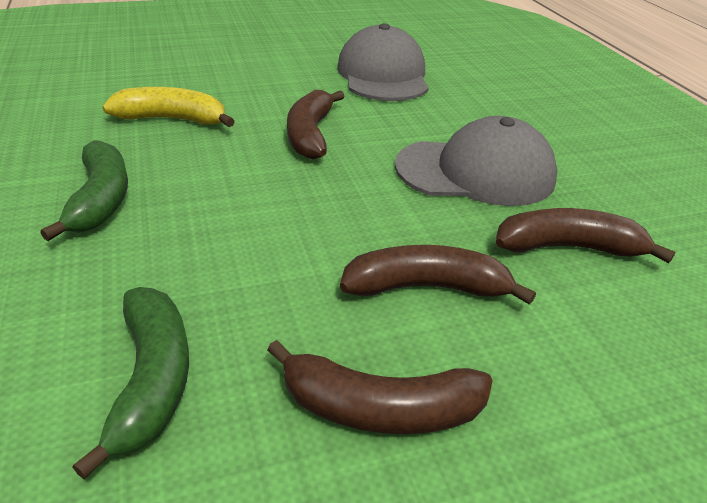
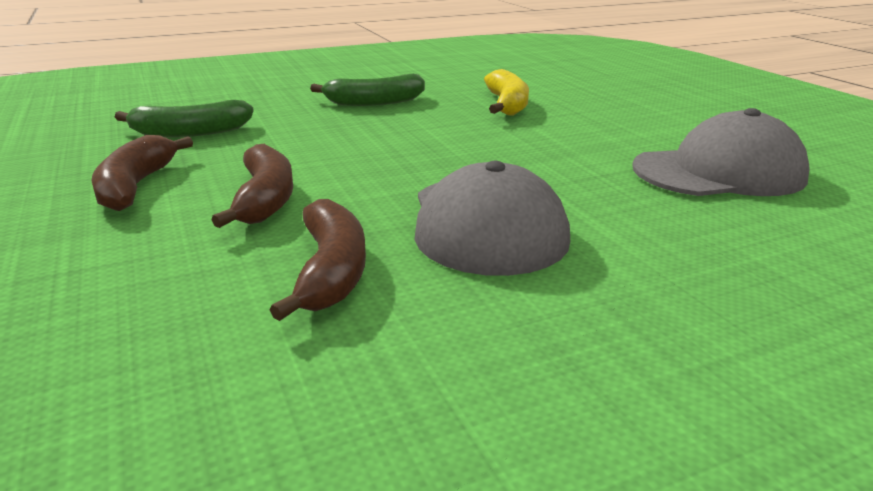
camera: 85 degrees right, 10 degrees down
brown banana [287,90,345,160] -> none

